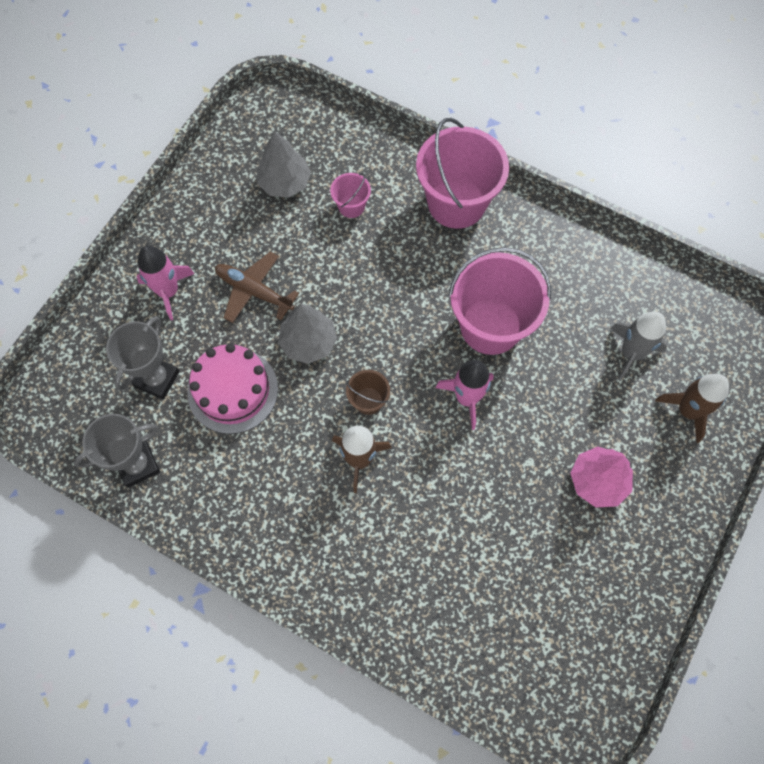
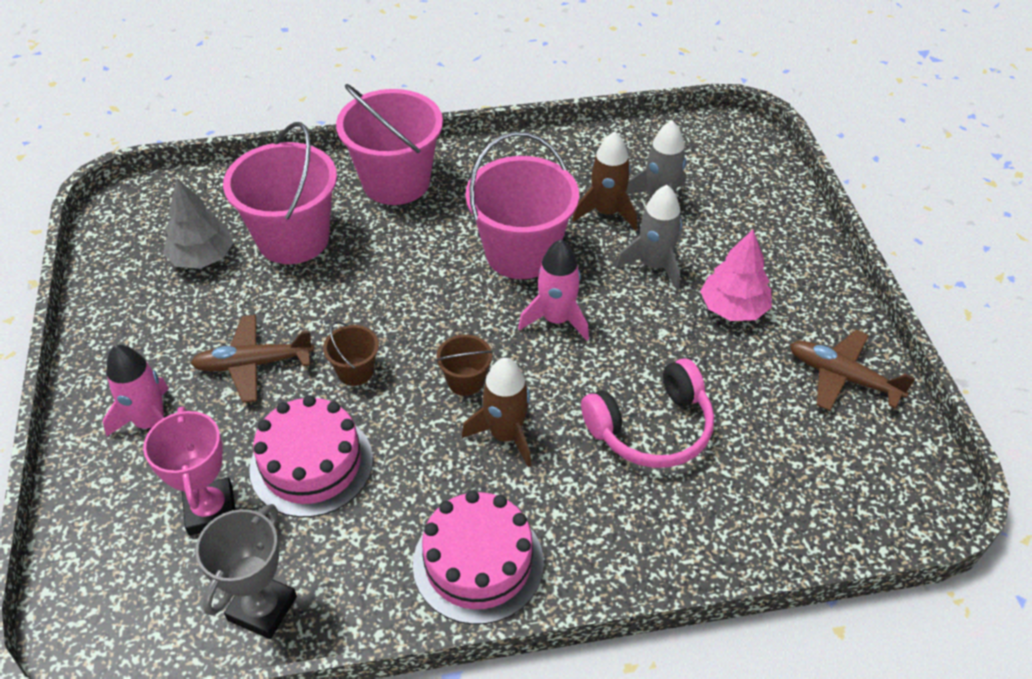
camera: 40 degrees left, 20 degrees down
grey trophy [106,316,180,400] -> pink trophy [143,406,235,536]
grey tree [278,304,337,364] -> brown bucket [323,321,379,386]
pink bucket [330,173,371,218] -> pink bucket [223,122,337,264], size x2.20
brown rocket [655,374,729,443] -> brown rocket moved to [572,131,637,230]
none -> pink cake [413,490,544,625]
none -> pink headphones [581,358,714,468]
none -> grey rocket [616,185,682,290]
none -> brown plane [790,330,916,411]

